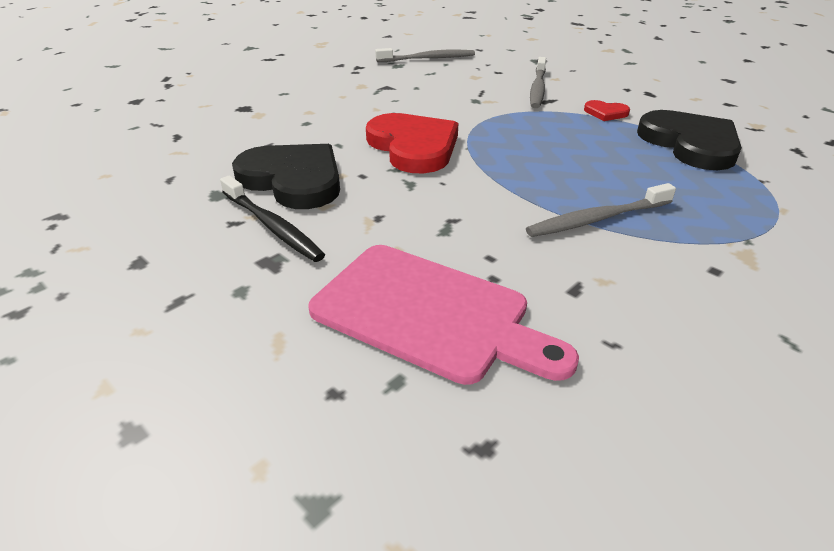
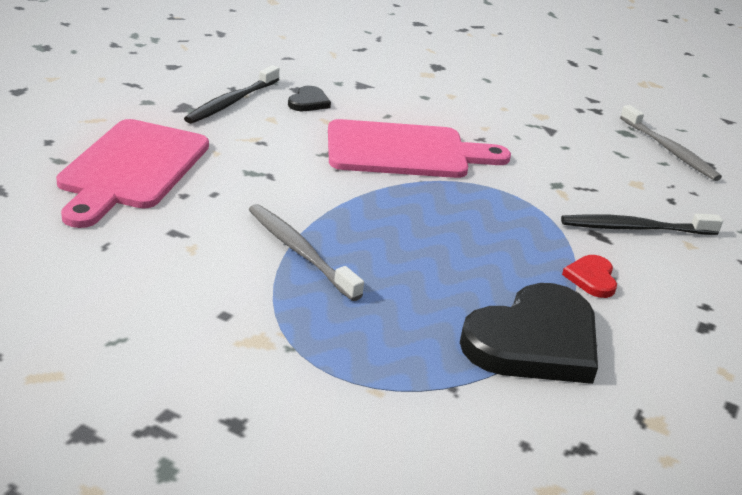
camera: 70 degrees right, 5 degrees down
black heart [232,144,340,209] -> black heart [288,86,331,111], size x0.45
red heart [366,113,458,173] -> pink cutting board [328,119,511,178]
grey toothbrush [530,57,546,108] -> black toothbrush [561,213,723,235]

